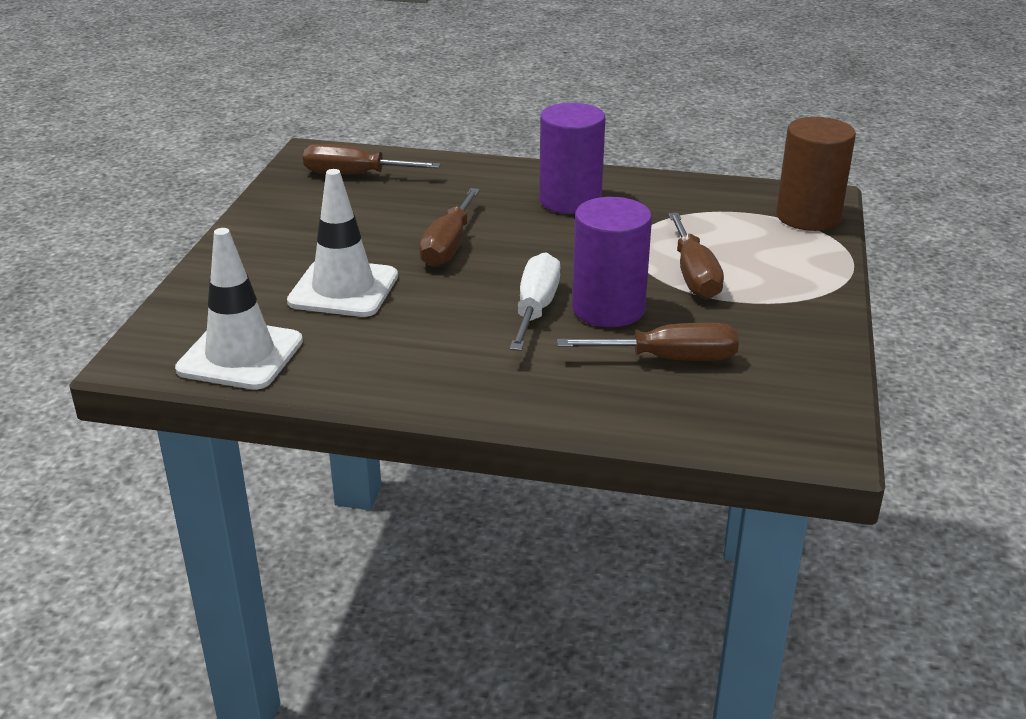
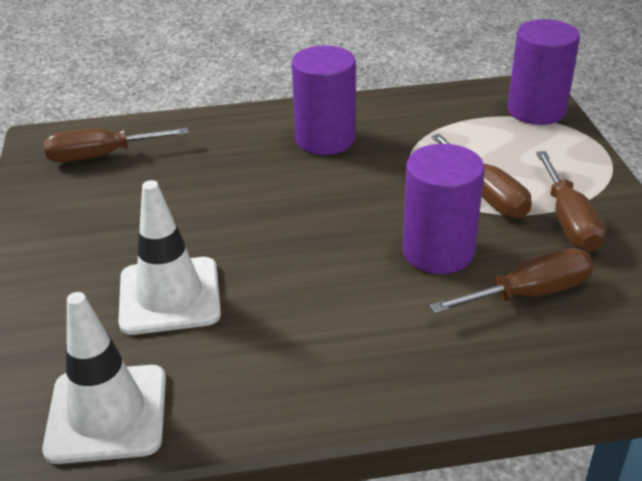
camera: 20 degrees left, 5 degrees up
brown screwdriver [419,188,480,267] -> brown screwdriver moved to [536,151,606,252]
white screwdriver [509,252,560,351] -> none
brown cylinder [776,117,856,231] -> purple cylinder [508,19,580,125]

